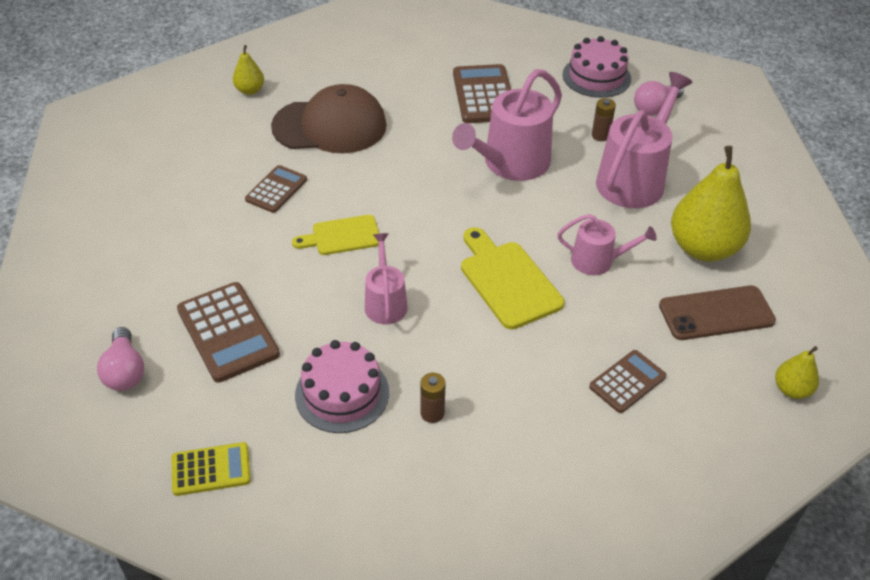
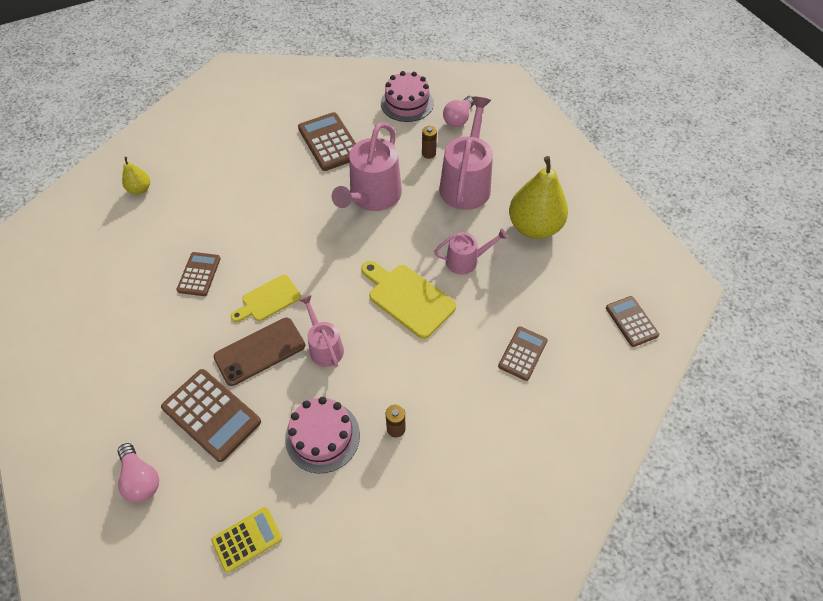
camera: 20 degrees left, 10 degrees up
brown cap [271,84,387,154] -> none
brown phone [659,286,776,340] -> brown phone moved to [214,318,305,386]
yellow pear [775,346,819,399] -> brown calculator [606,296,659,347]

